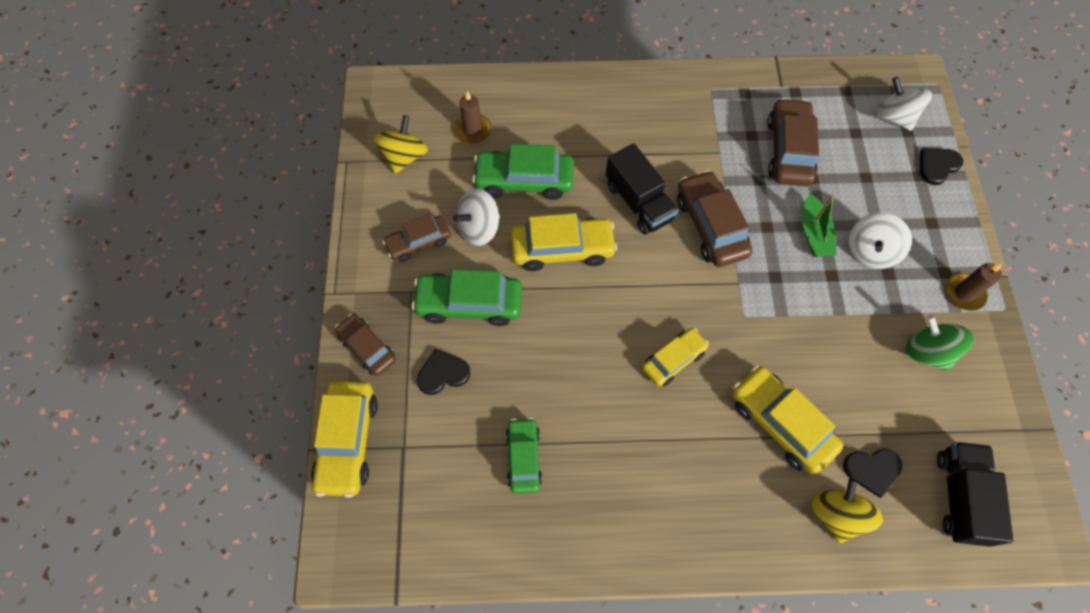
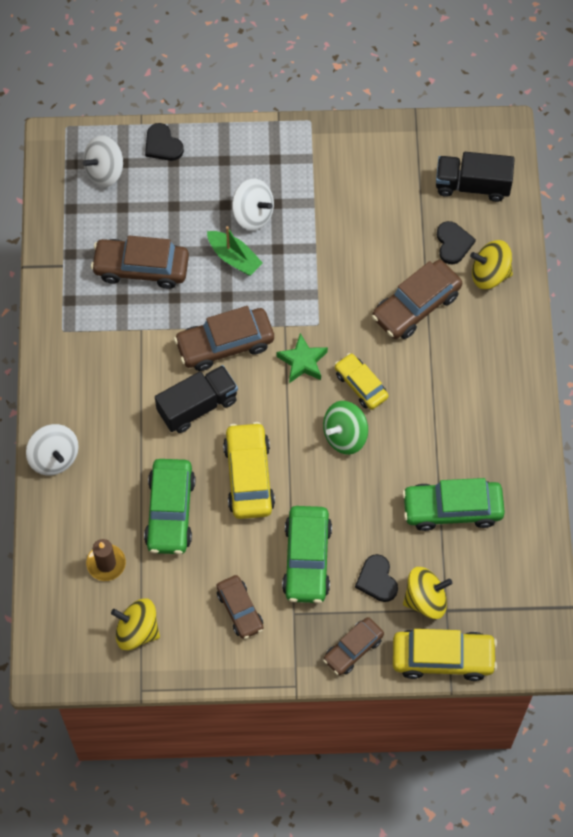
camera: 90 degrees left, 0 degrees up
white spinning top [453,188,500,246] -> white spinning top moved to [26,424,79,475]
green car [506,418,542,493] -> green car [402,478,505,531], size x1.57
yellow car [732,365,843,474] -> brown car [372,260,462,339]
green boat [802,194,837,257] -> green boat turned 45 degrees clockwise [207,226,263,276]
green spinning top [906,315,974,371] -> green spinning top moved to [323,401,368,455]
brown candle [946,263,1002,311] -> none
none -> green star [277,333,328,383]
none -> yellow spinning top [403,567,452,619]

